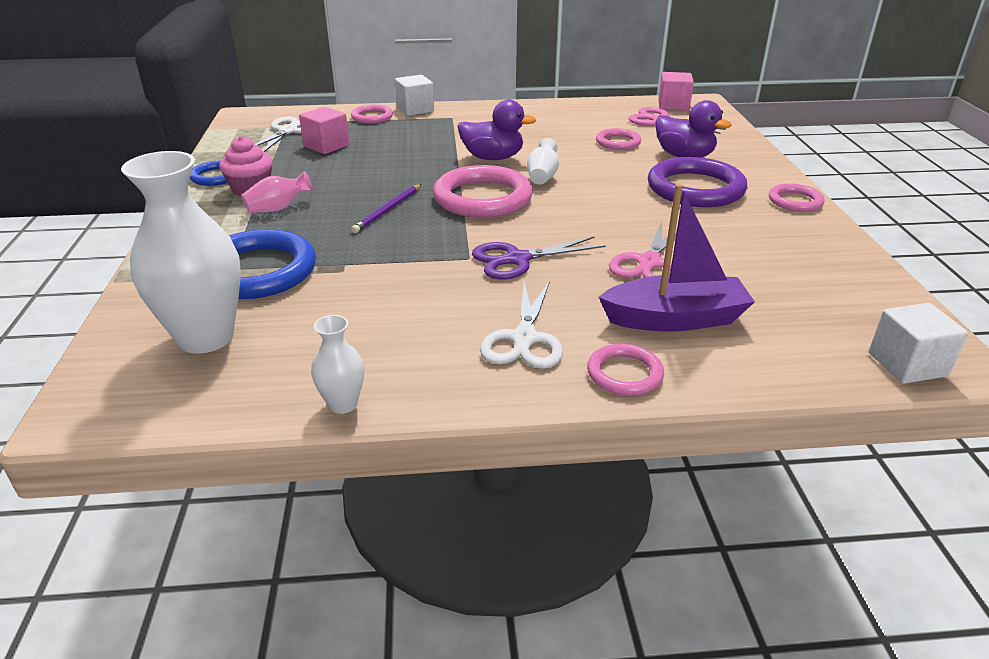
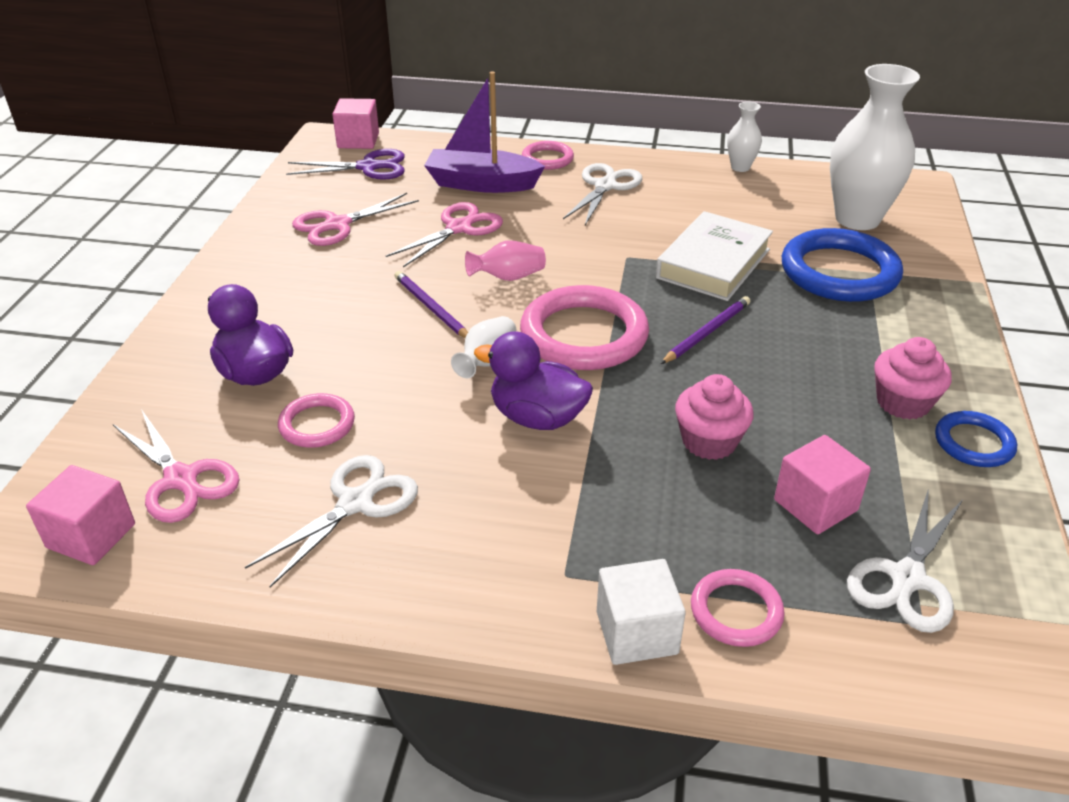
camera: 165 degrees left, 5 degrees up
pink vase [241,171,313,213] -> pink vase moved to [465,240,546,281]
purple scissors [472,236,606,280] -> purple scissors moved to [286,149,405,180]
purple ring [648,157,747,207] -> none
pink ring [769,183,825,212] -> none
white cube [869,303,968,384] -> pink cube [332,98,379,149]
none -> white scissors [245,455,418,587]
none -> pink scissors [292,193,419,246]
none -> purple pencil [394,271,468,338]
none -> white book [656,211,773,301]
none -> pink cupcake [675,374,754,460]

